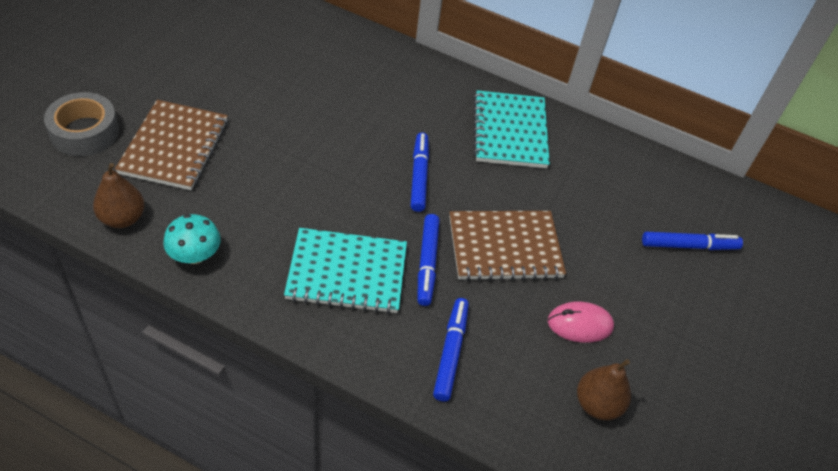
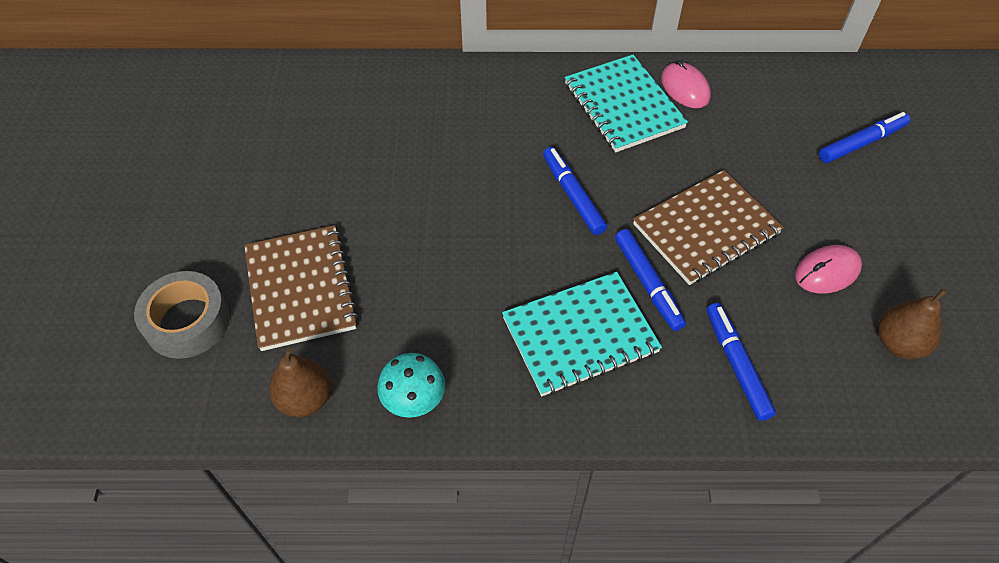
camera: 20 degrees left, 5 degrees up
none -> pink mouse [661,60,711,108]

